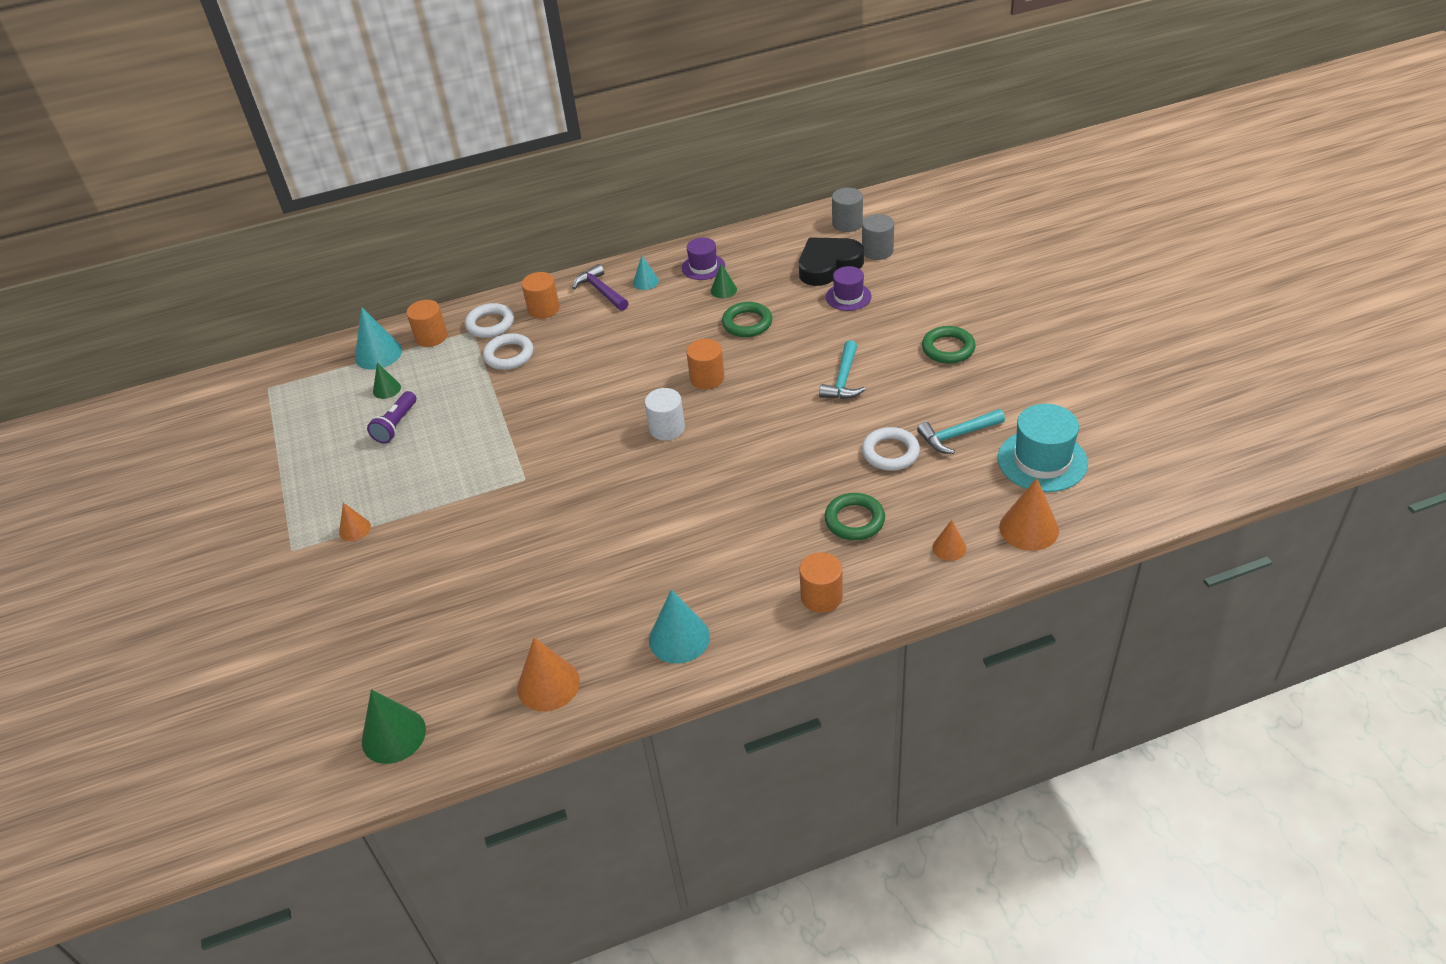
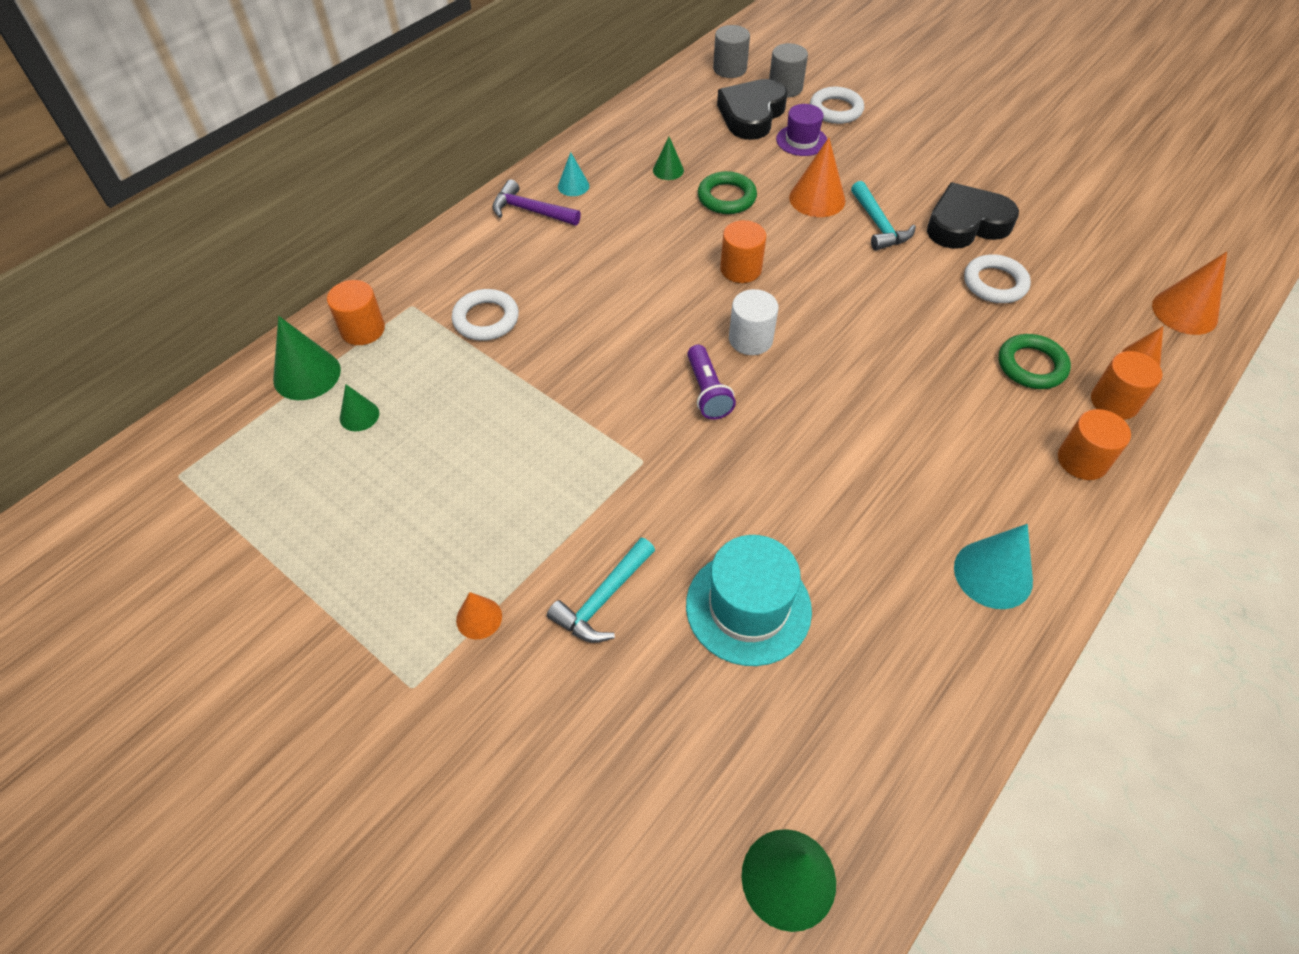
camera: 35 degrees left, 10 degrees up
turquoise cone [355,307,402,370] -> green cone [273,316,341,400]
purple flashlight [367,391,416,444] -> purple flashlight moved to [687,345,736,420]
white ring [465,303,514,338] -> white ring moved to [810,87,864,124]
orange cone [517,638,580,712] -> orange cone moved to [789,138,845,217]
orange cylinder [522,272,560,319] -> orange cylinder moved to [1091,351,1163,420]
purple hat [682,238,725,280] -> none
turquoise hammer [917,409,1005,454] -> turquoise hammer moved to [547,538,655,643]
green ring [922,326,976,364] -> none
turquoise hat [998,404,1088,492] -> turquoise hat moved to [686,535,812,666]
none -> black heart [927,183,1019,249]

